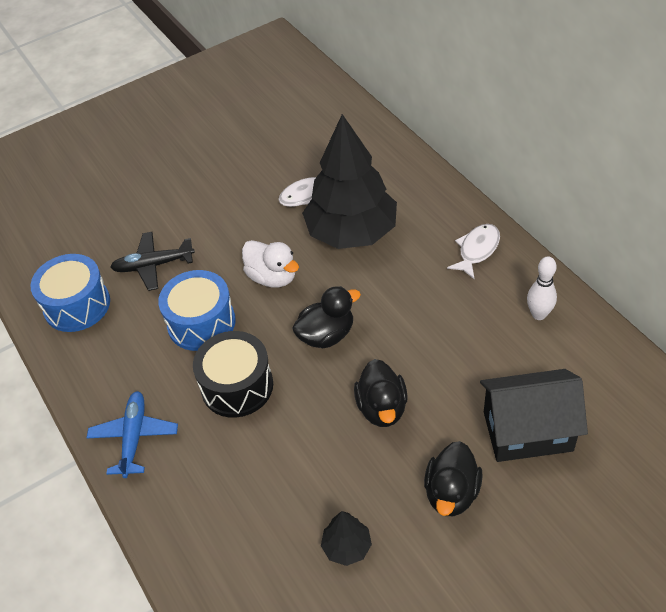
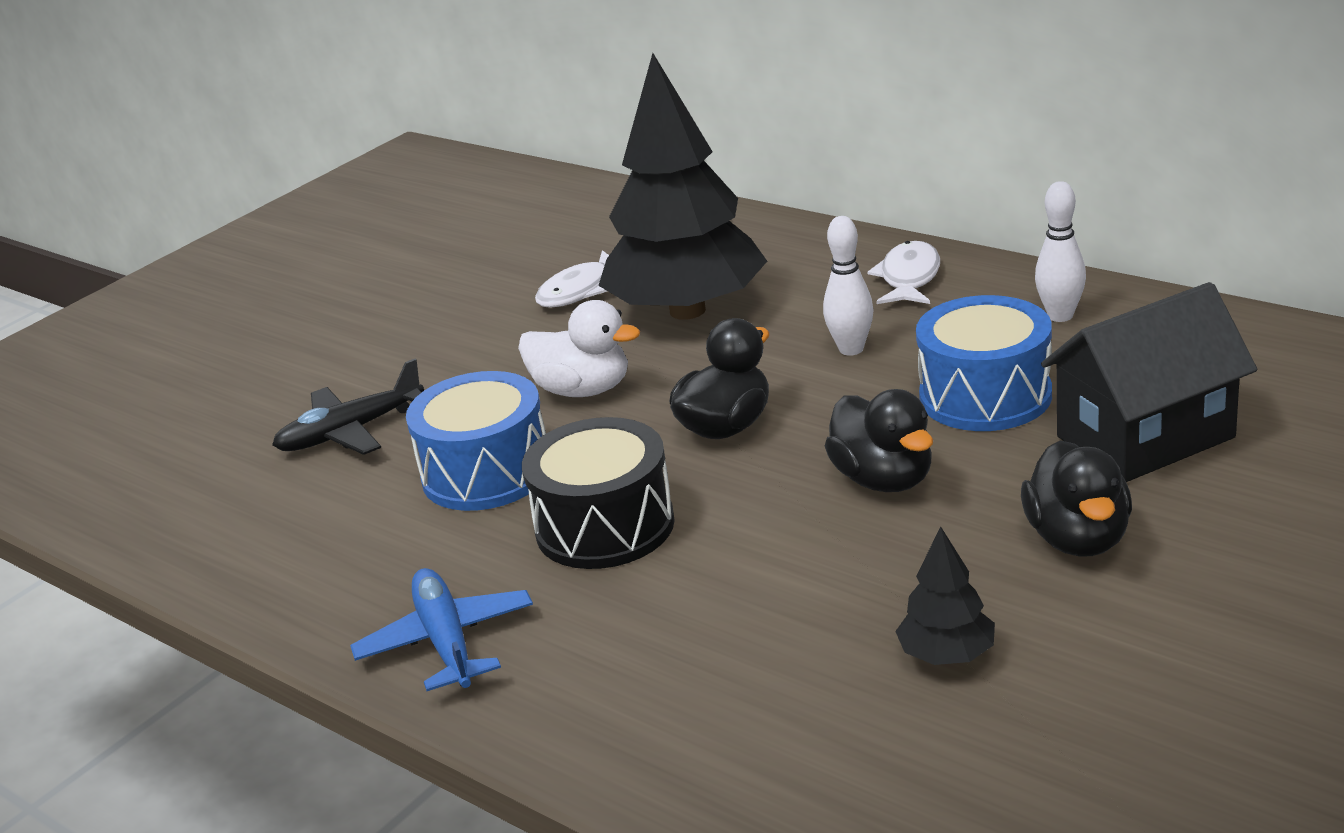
camera: 20 degrees left, 20 degrees down
blue drum [30,254,110,332] -> blue drum moved to [916,295,1052,431]
none -> white bowling pin [823,216,873,356]

